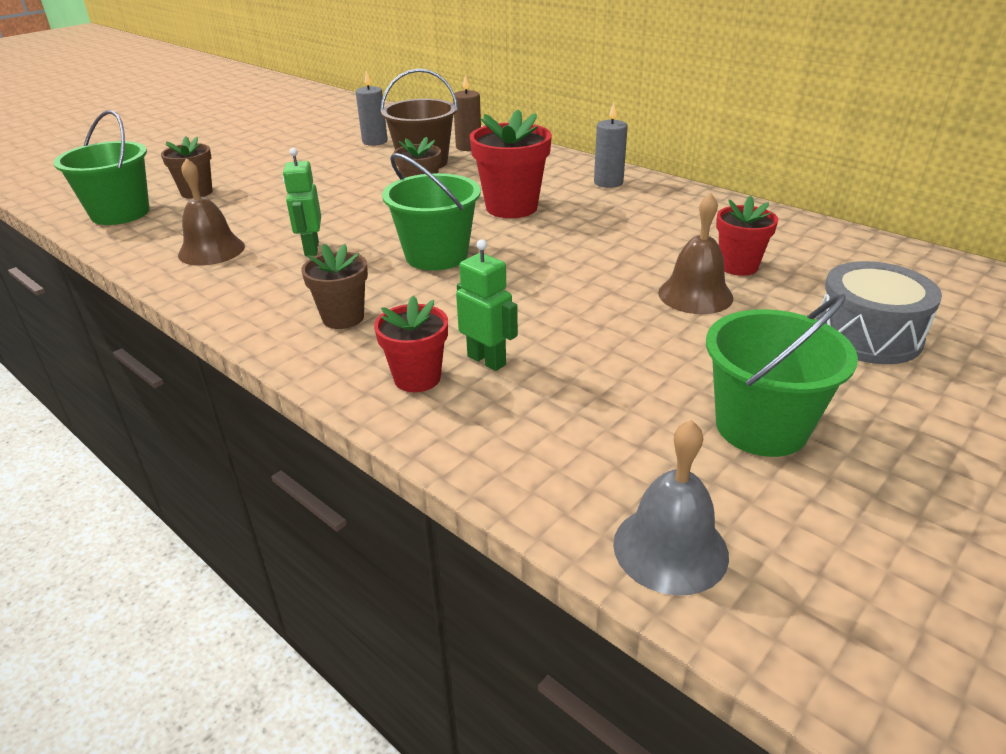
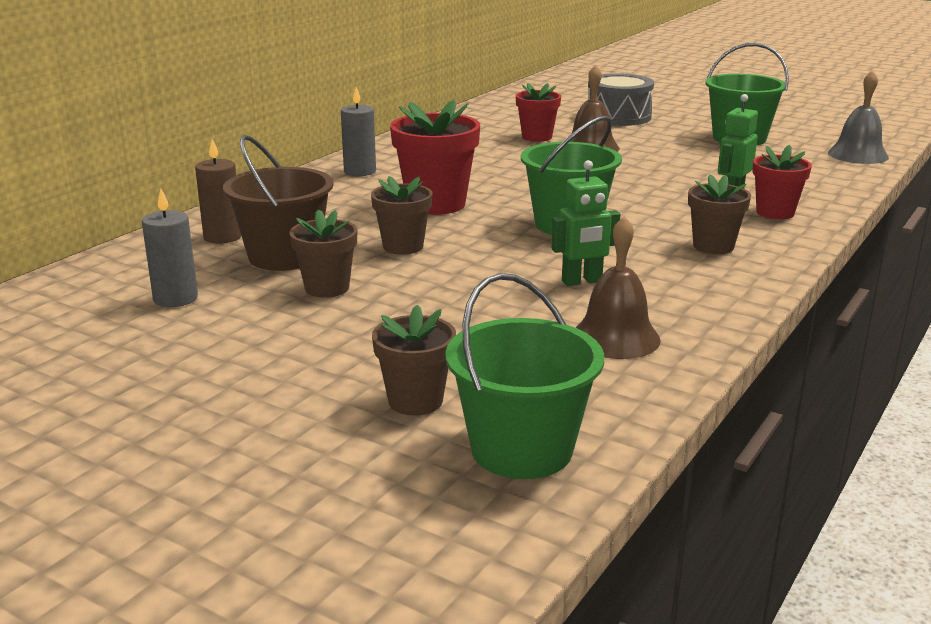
camera: 100 degrees left, 10 degrees down
none -> brown flower pot [289,209,357,298]

